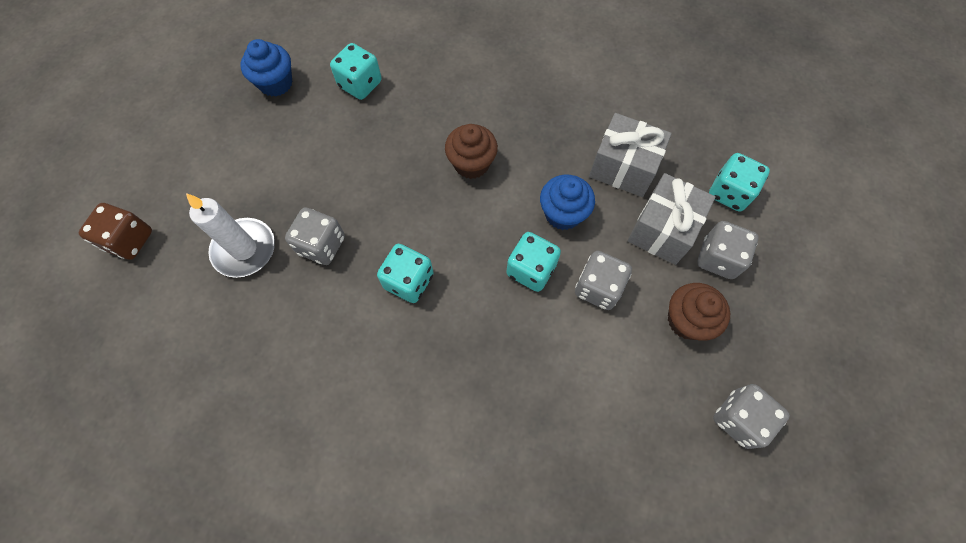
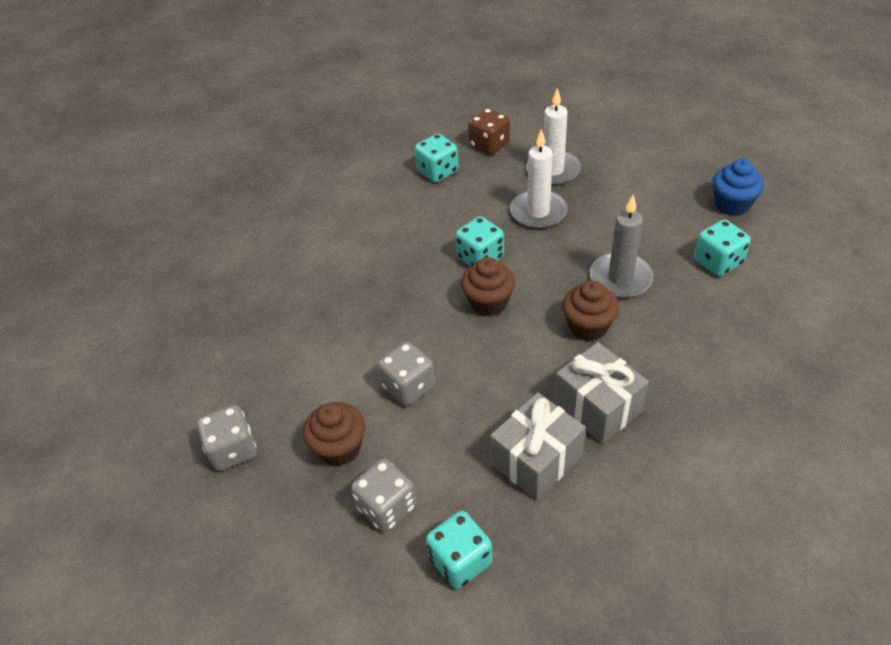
camera: 115 degrees right, 20 degrees down
brown dice [79,203,152,260] -> brown dice moved to [468,108,510,155]
grey dice [285,207,345,265] -> white candle [510,129,568,229]
turquoise dice [506,232,561,292] -> turquoise dice moved to [415,134,458,183]
blue cupcake [540,175,595,230] -> none
grey gift [627,173,716,265] -> grey gift moved to [554,342,649,444]
none -> brown cupcake [461,257,515,316]
none -> grey candle [589,195,653,298]

